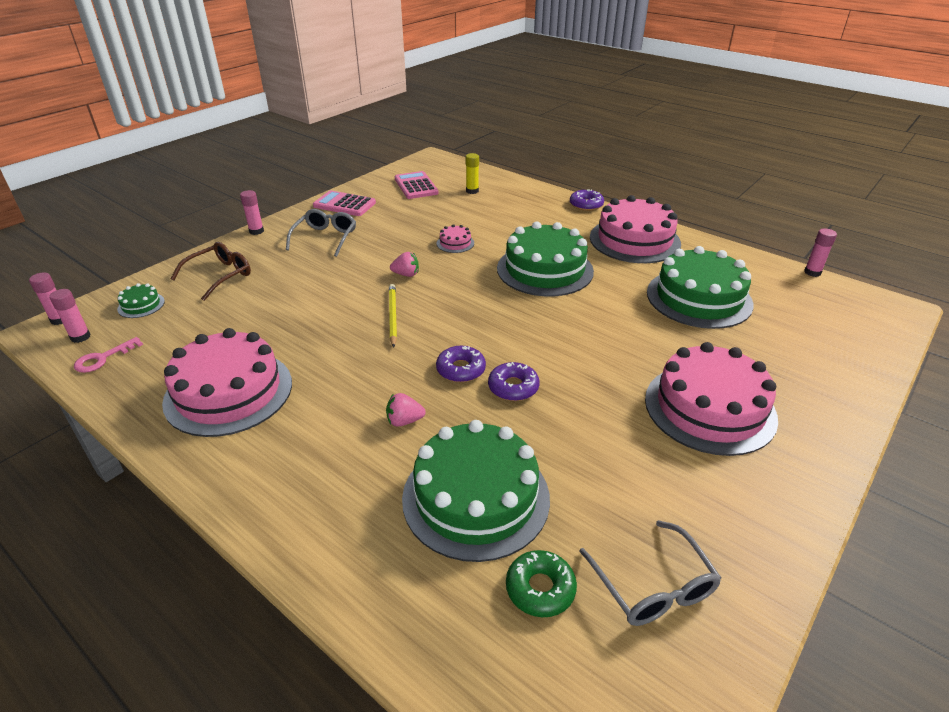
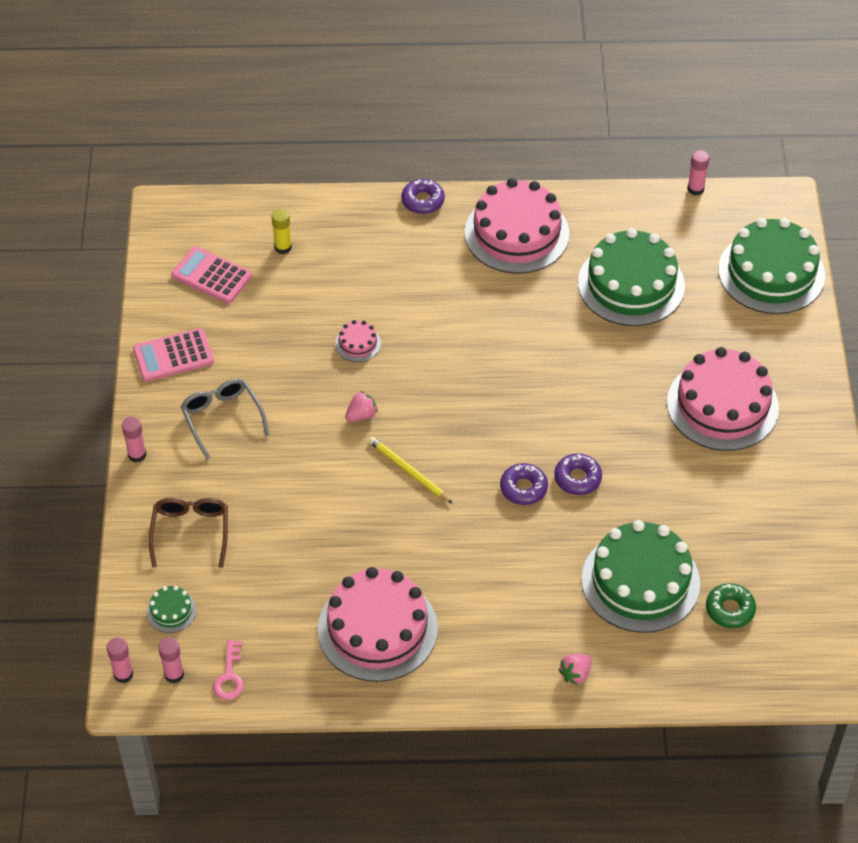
camera: 40 degrees left, 15 degrees up
pink strawberry [386,393,426,427] -> pink strawberry moved to [558,654,592,685]
green cake [497,221,594,296] -> green cake moved to [718,218,825,314]
grey glasses [579,520,721,626] -> none

